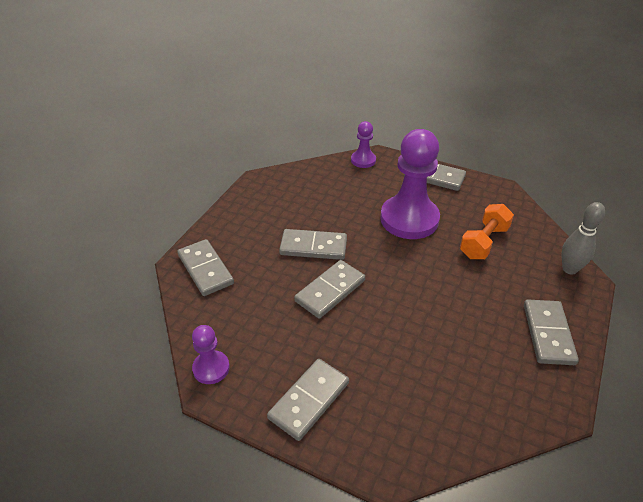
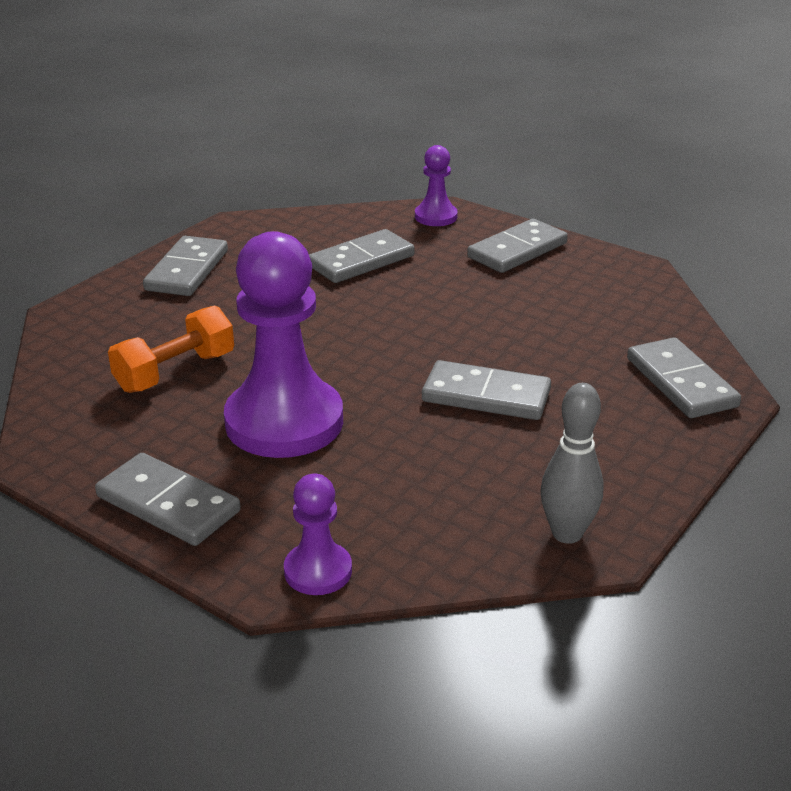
camera: 170 degrees left, 10 degrees down
purple pawn [192,325,230,384] -> purple pawn moved to [415,145,458,226]
grey domino [294,260,365,319] -> grey domino moved to [309,229,415,283]
grey bowling pin [561,202,605,275] -> grey bowling pin moved to [541,383,604,544]

